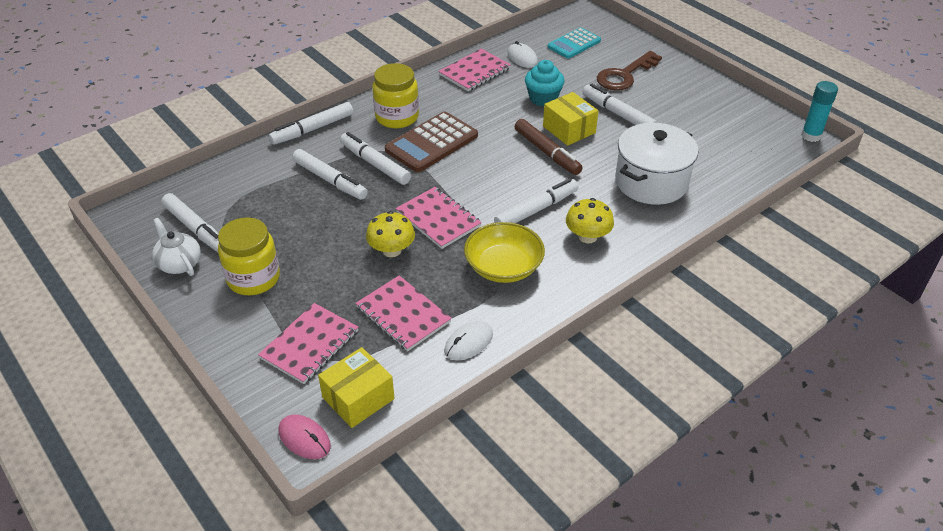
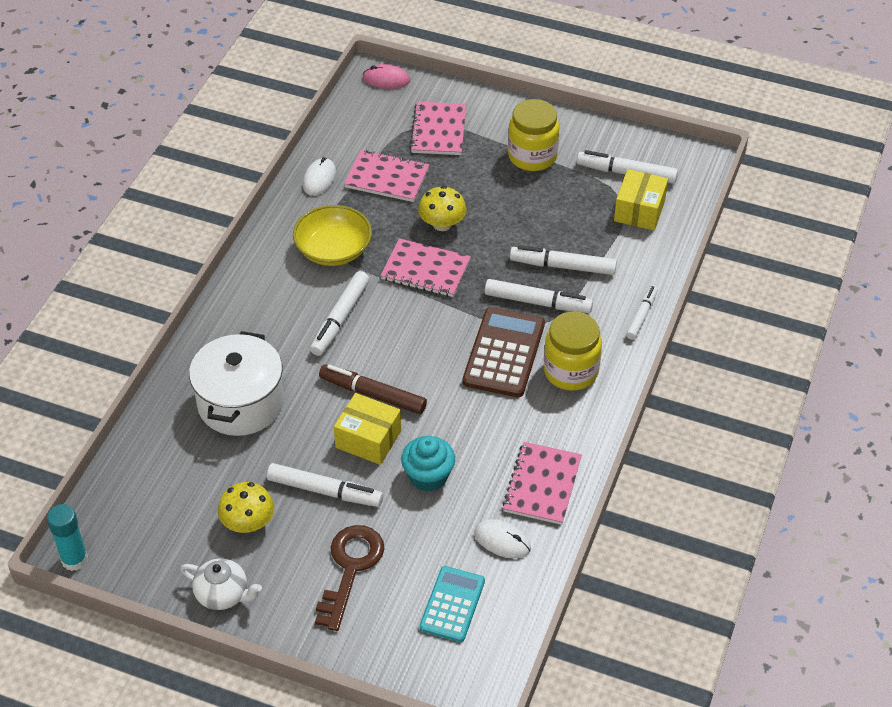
camera: 150 degrees right, 5 degrees up
white teapot [152,218,201,276] -> white teapot moved to [180,558,262,610]
white marker [269,102,353,145] -> white marker [626,285,658,340], size x0.65
yellow box [318,347,395,428] -> yellow box moved to [614,169,668,230]
yellow mushroom [566,198,614,243] -> yellow mushroom moved to [218,482,274,533]

